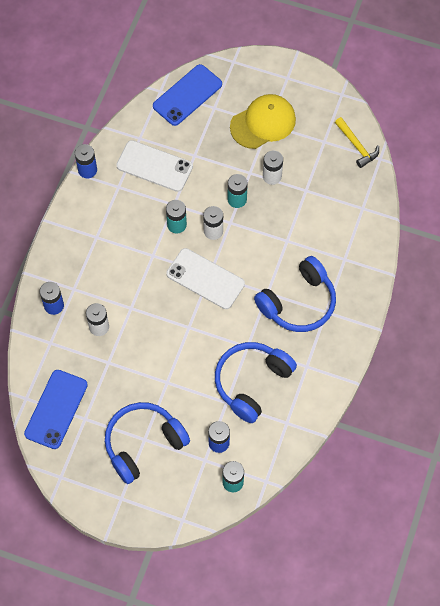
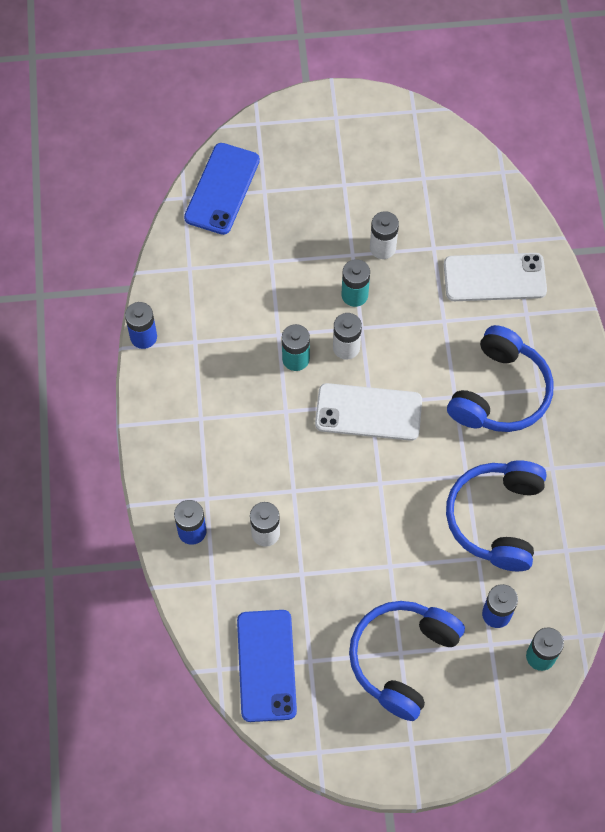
camera: 25 degrees left, 0 degrees up
white phone [116,140,193,192] -> white phone moved to [444,253,547,301]
yellow cap [230,94,296,149] -> none
yellow hammer [335,117,379,168] -> none

